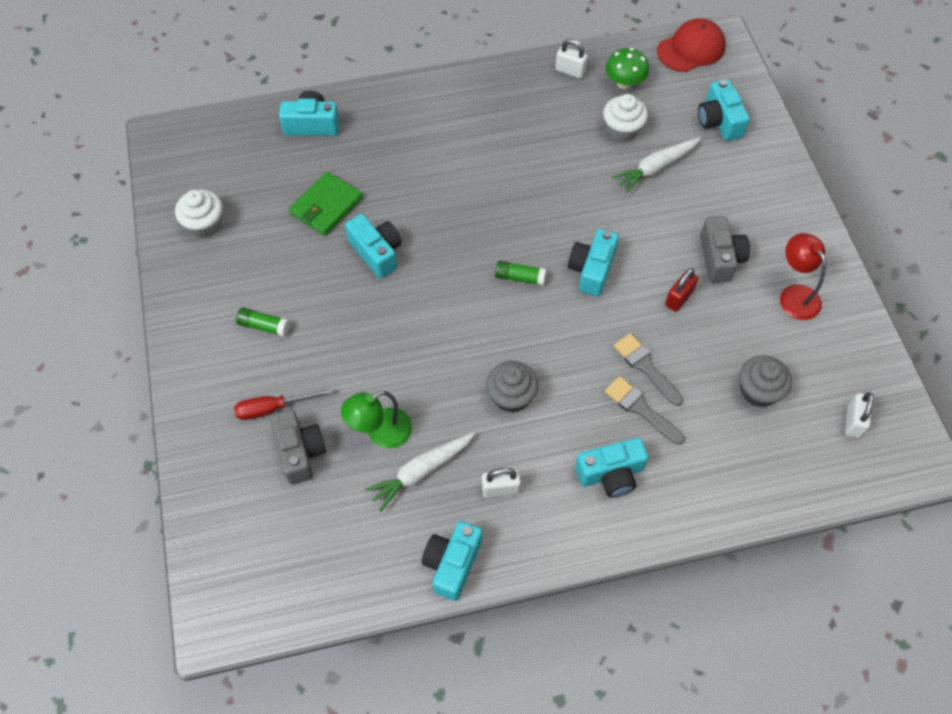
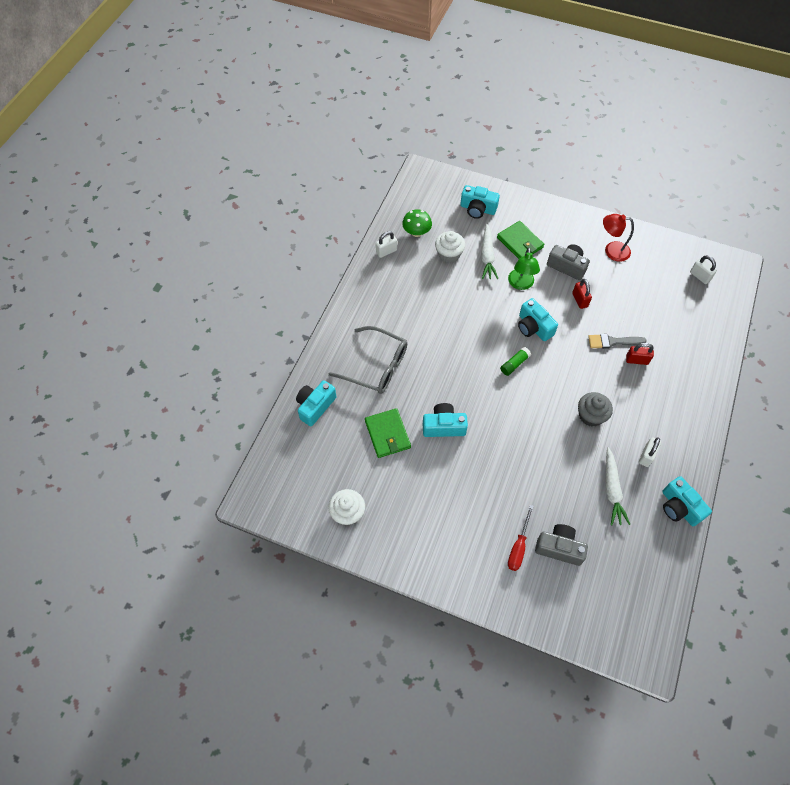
camera: 55 degrees left, 0 degrees up
green glue stick [236,308,290,337] -> none
green lamp [341,391,412,448] -> green lamp moved to [508,248,540,290]
turquoise camera [575,437,648,497] -> none
grey brush [605,376,685,445] -> red padlock [626,343,654,365]
red cap [657,18,725,72] -> none
grey cupcake [740,356,792,407] -> none
none -> grey glasses [329,326,407,394]
none -> green wallet [497,221,544,259]

